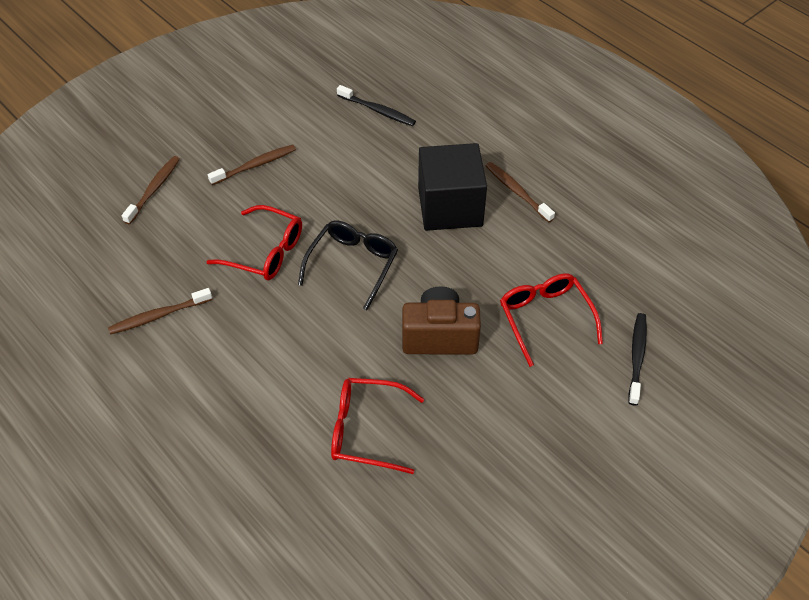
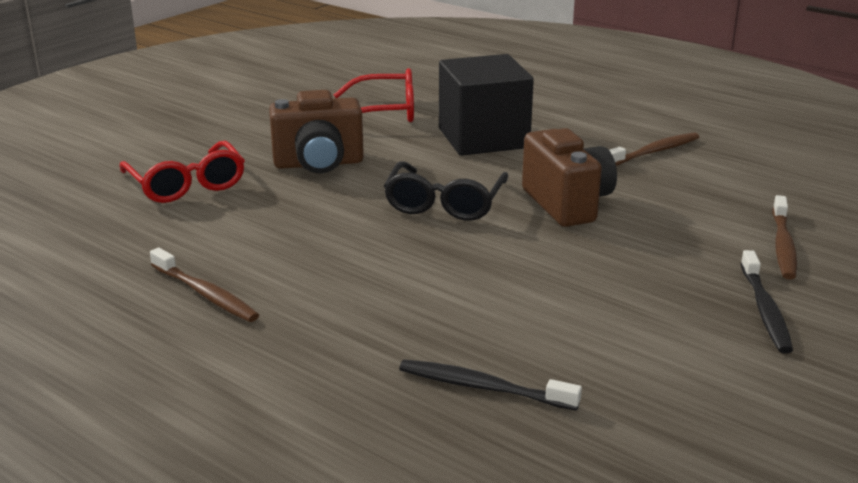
camera: 170 degrees right, 25 degrees down
red glasses [206,205,302,280] -> brown camera [522,128,617,227]
brown toothbrush [208,144,296,185] -> none
black cube [418,143,487,231] -> black cube moved to [439,54,534,156]
black toothbrush [628,313,647,405] -> black toothbrush moved to [740,250,793,354]

